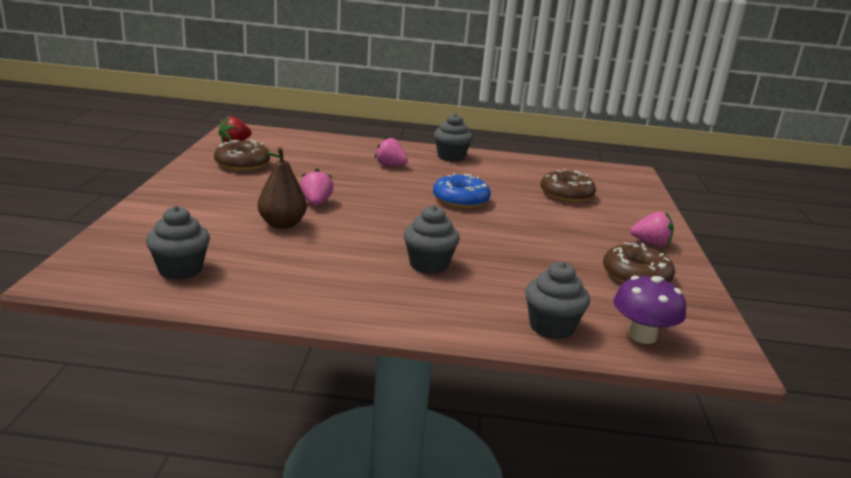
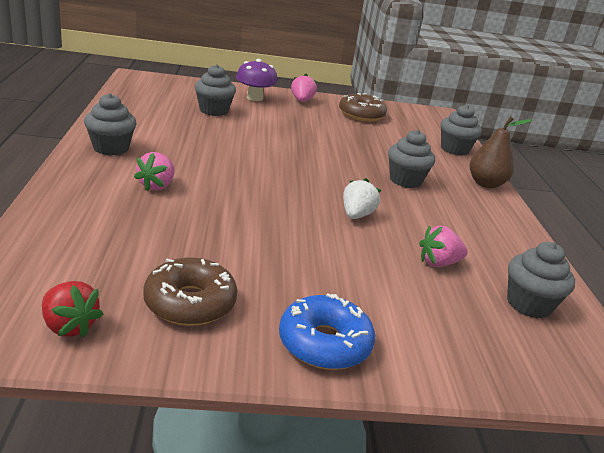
camera: 100 degrees left, 5 degrees up
brown pear [258,147,307,229] -> brown pear moved to [470,116,532,188]
pink strawberry [300,169,334,205] -> pink strawberry moved to [419,226,468,267]
blue donut [433,173,491,209] -> blue donut moved to [279,293,375,370]
brown donut [540,169,596,203] -> grey cupcake [195,64,236,116]
purple mushroom [613,276,686,344] -> purple mushroom moved to [236,59,278,101]
none -> white strawberry [343,178,381,219]

